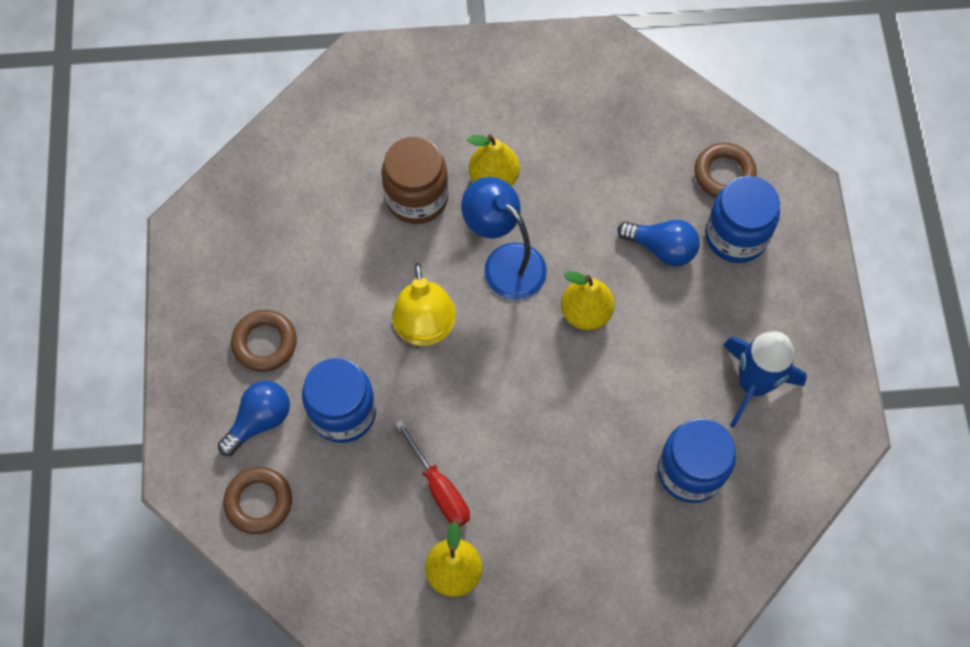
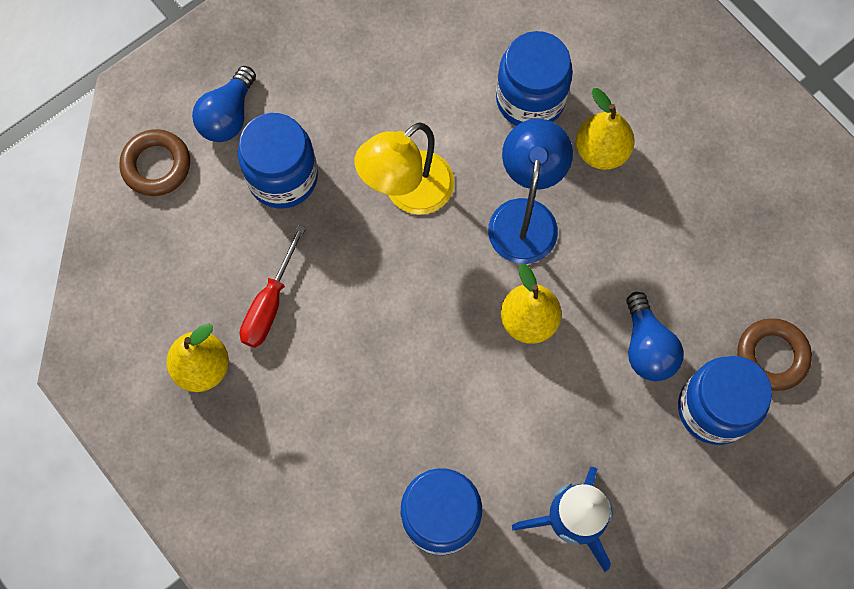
camera: 55 degrees right, 5 degrees up
blue light bulb [218,381,290,456] -> blue light bulb turned 105 degrees clockwise [192,66,256,142]
brown ring [231,310,297,372] -> none
brown jar [381,136,449,224] -> blue jar [496,31,573,126]

